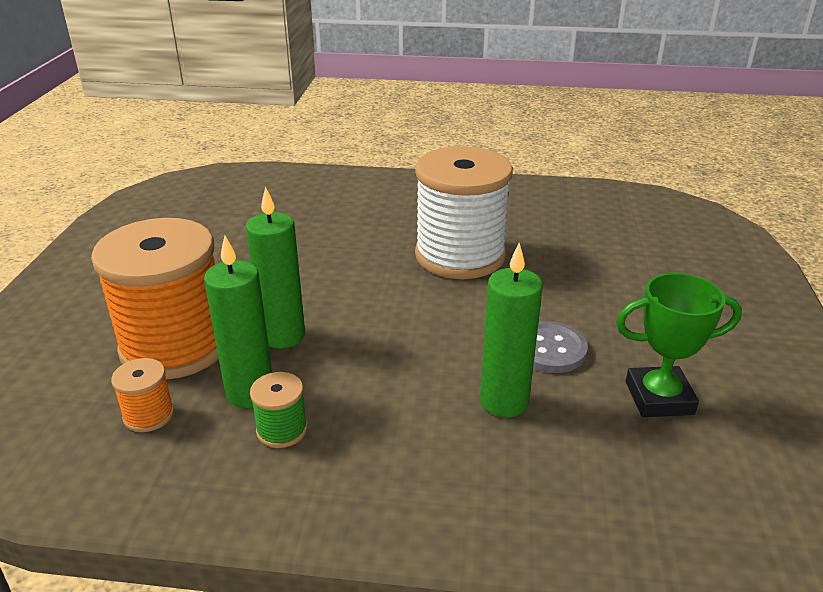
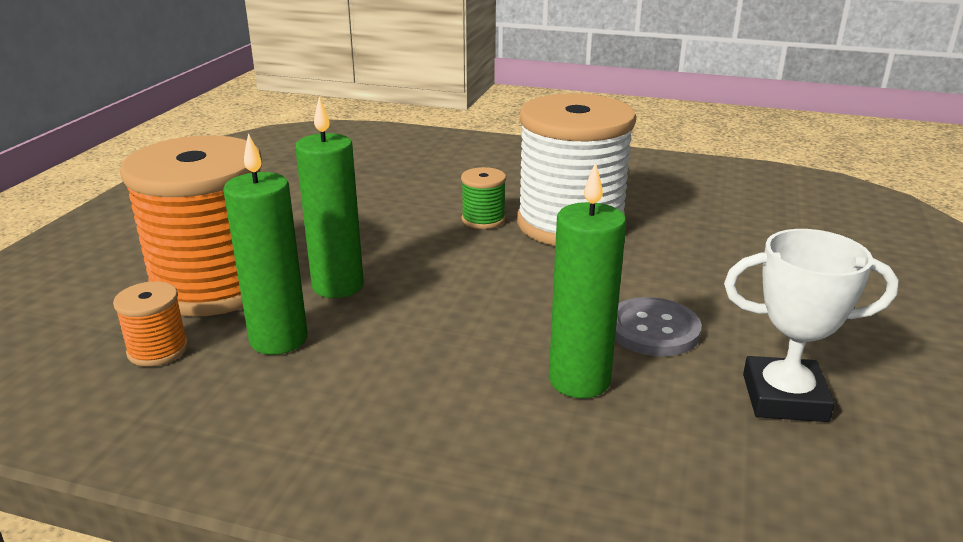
camera: 10 degrees right, 5 degrees down
green spool [250,372,307,448] -> green spool moved to [461,167,506,229]
green trophy [616,273,742,417] -> white trophy [724,229,899,422]

